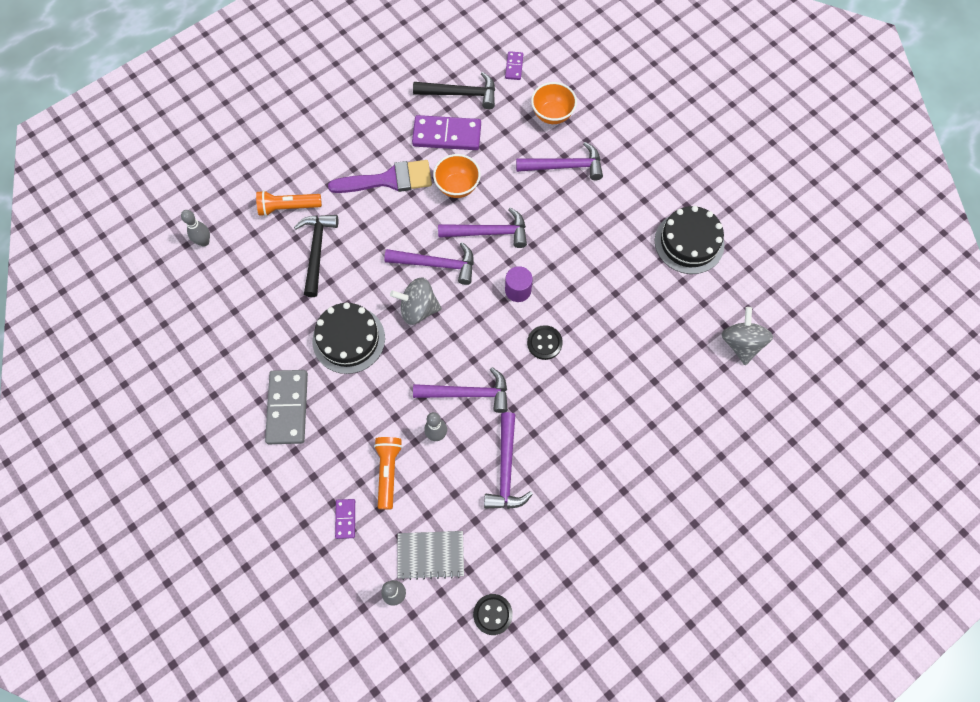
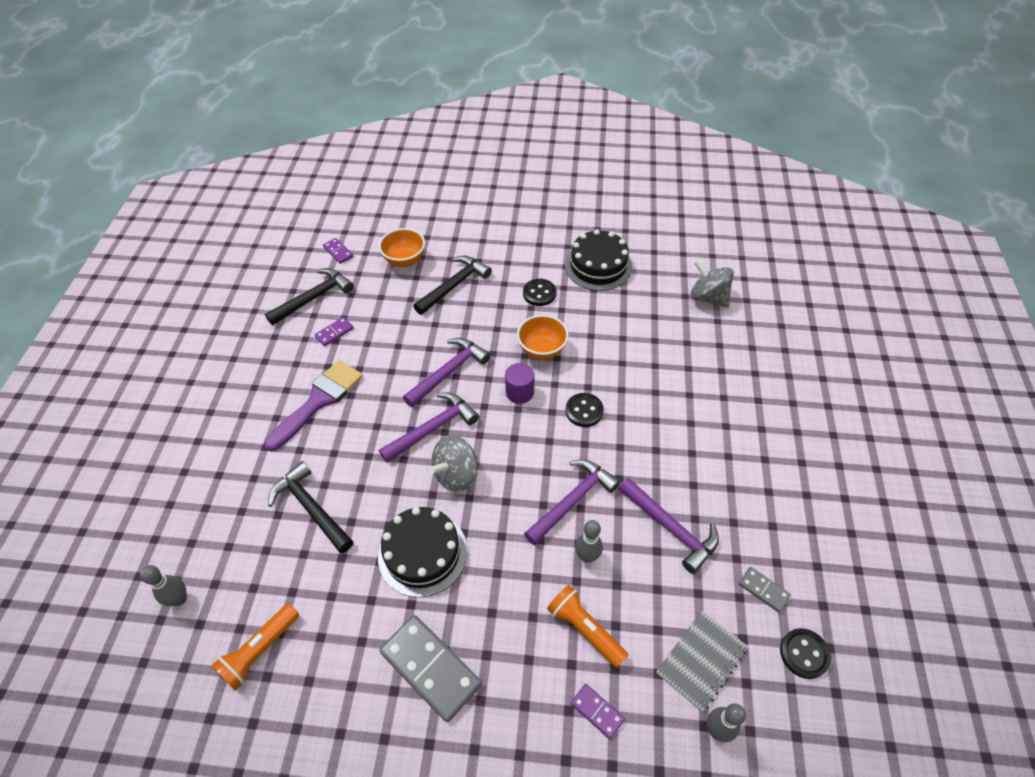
camera: 45 degrees left, 15 degrees down
orange flashlight [256,190,322,216] -> orange flashlight moved to [211,604,299,690]
purple domino [412,115,481,150] -> purple domino [315,317,354,346], size x0.49
orange bowl [433,154,481,198] -> orange bowl moved to [517,315,569,360]
purple hammer [516,142,603,180] -> black hammer [413,256,492,315]
none -> black button [523,279,556,306]
none -> grey domino [739,567,791,613]

